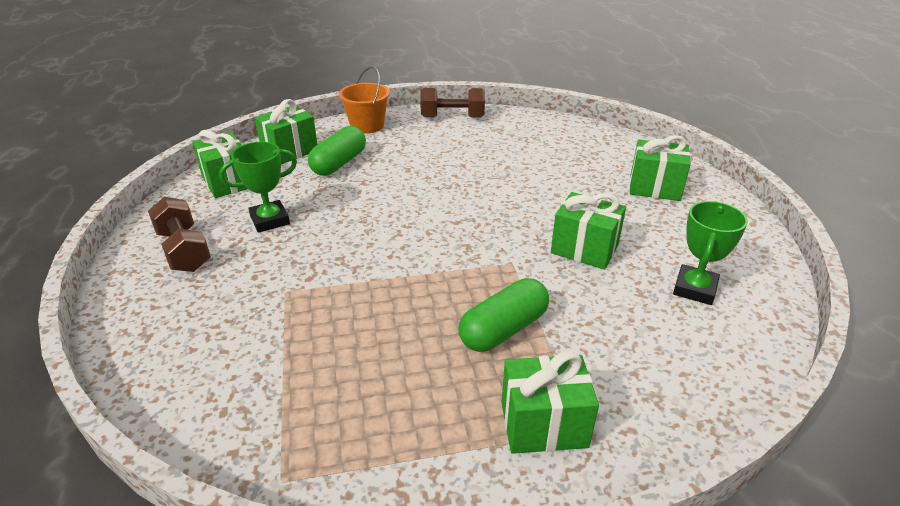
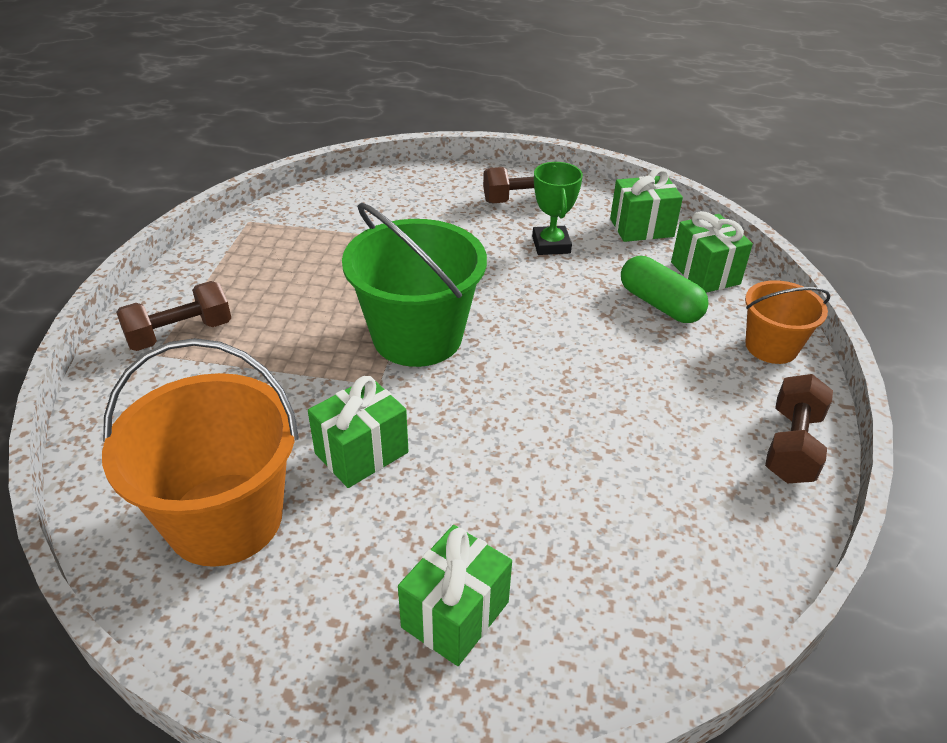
camera: 110 degrees right, 5 degrees up
green capsule [458,278,549,352] -> none
green gift [501,351,599,454] -> brown dumbbell [116,281,231,351]
green trophy [673,201,748,305] -> orange bucket [102,338,299,567]
none -> green bucket [342,203,487,367]

